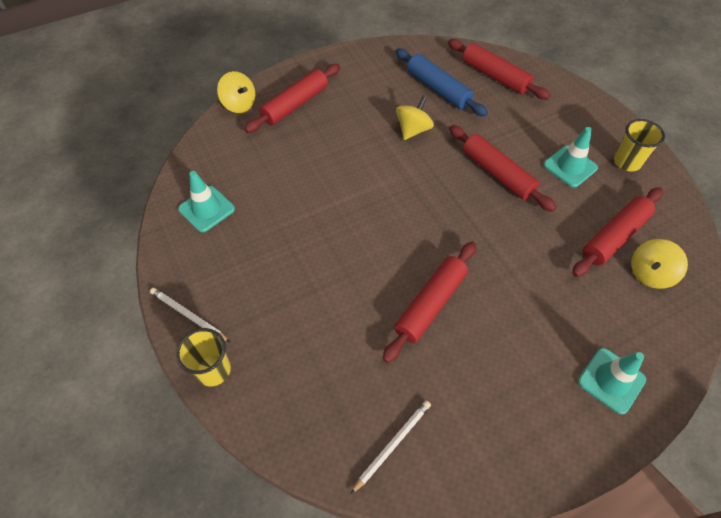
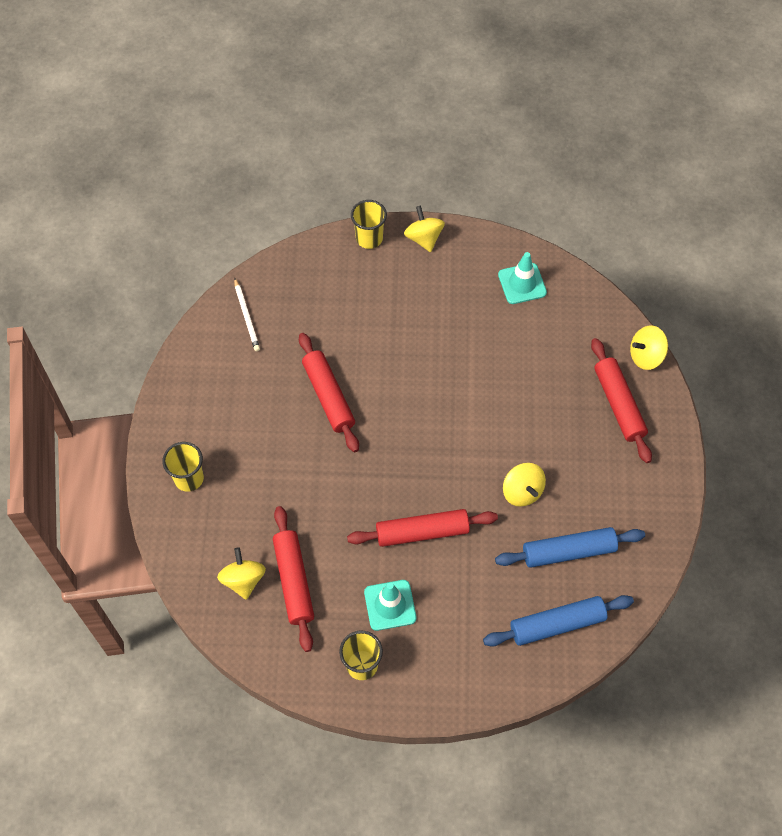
camera: 120 degrees right, 5 degrees up
white pencil [150,288,230,342] -> yellow spinning top [404,206,445,252]
red rolling pin [448,39,551,100] -> blue rolling pin [483,595,634,647]
turquoise traffic cone [578,348,646,414] -> yellow cup [162,442,204,492]

